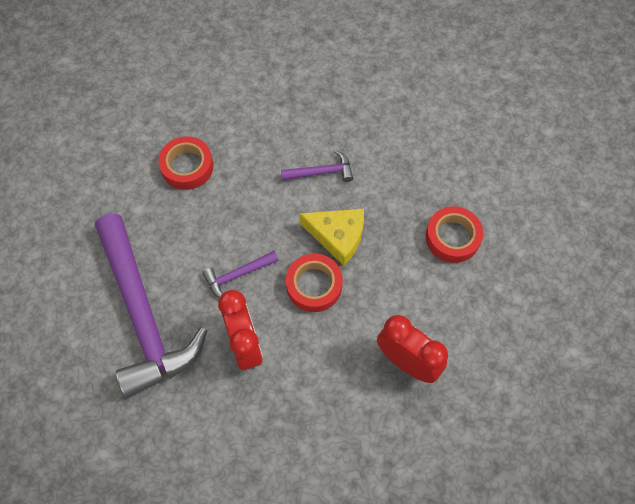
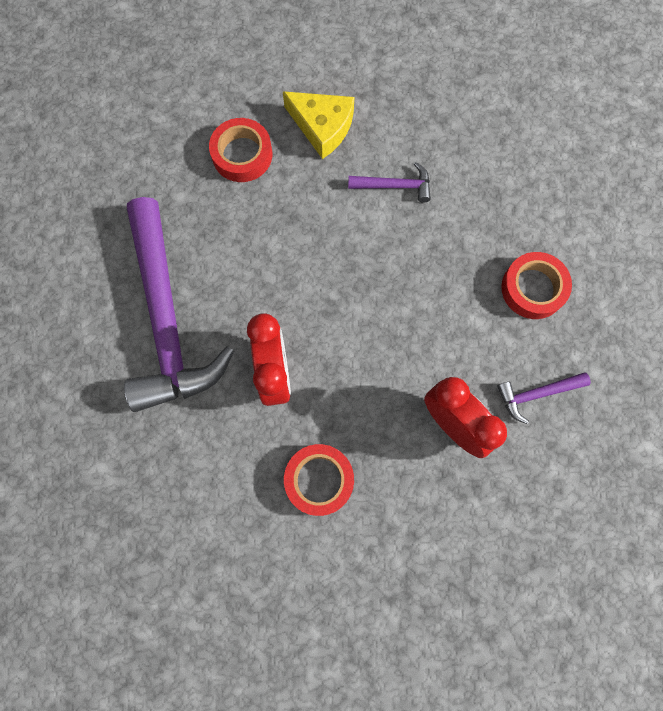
camera: 10 degrees right, 10 degrees up
purple hammer [202,251,279,298] -> purple hammer moved to [497,372,591,424]
red tape [286,254,343,312] -> red tape moved to [284,444,354,516]
yellow cheese [299,209,364,266] -> yellow cheese moved to [283,91,354,159]

